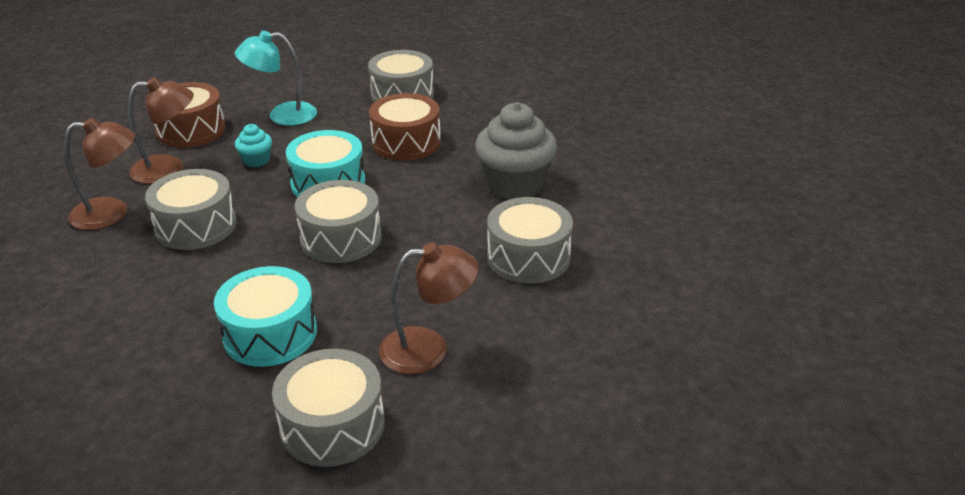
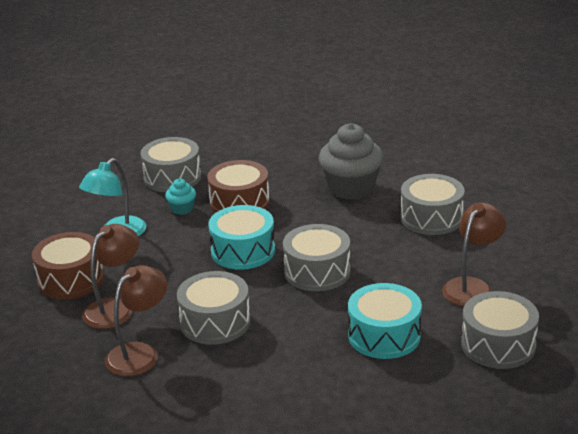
camera: 45 degrees left, 5 degrees down
turquoise cupcake [235,124,272,167] -> turquoise cupcake moved to [165,179,196,215]

